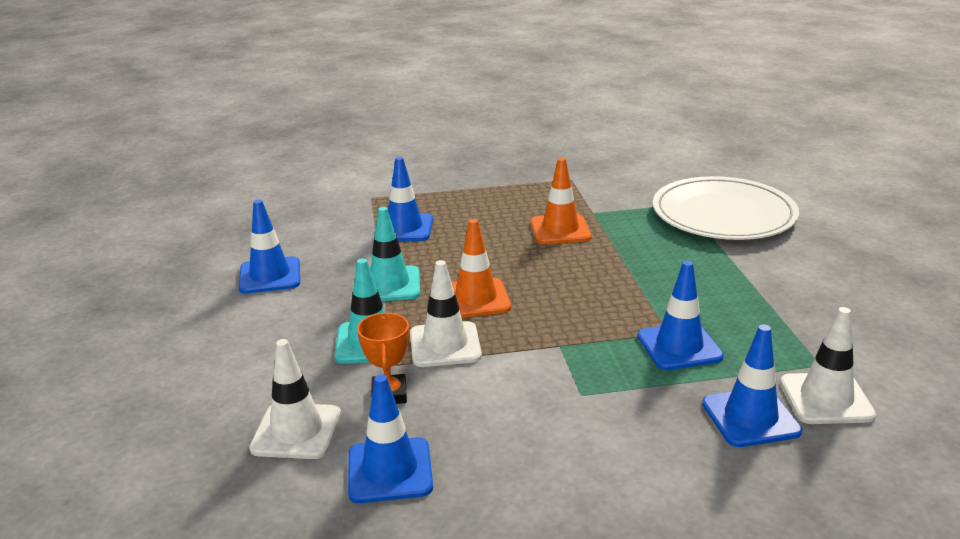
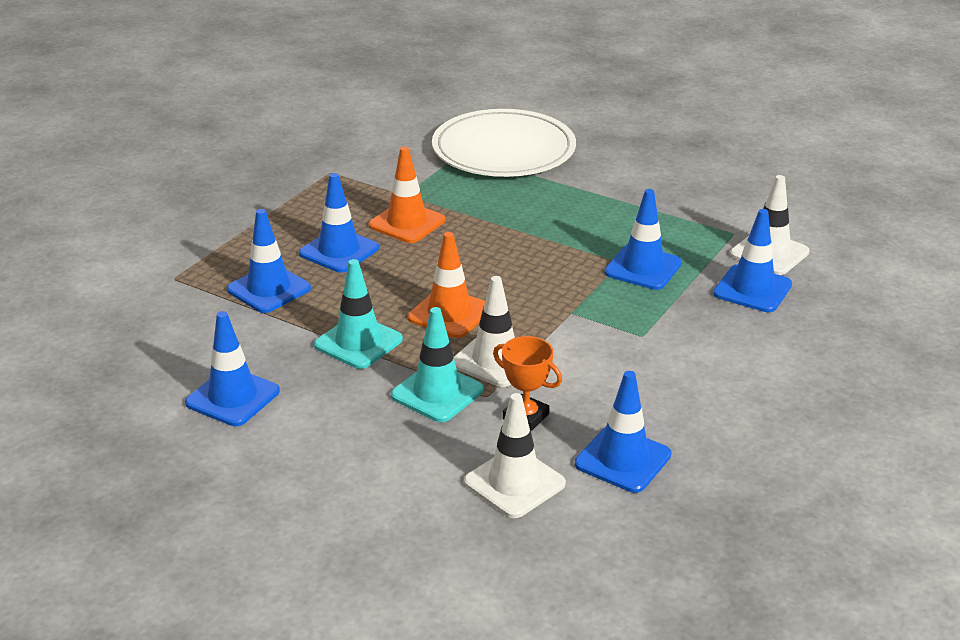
camera: 50 degrees left, 5 degrees up
none -> blue traffic cone [299,173,379,273]

